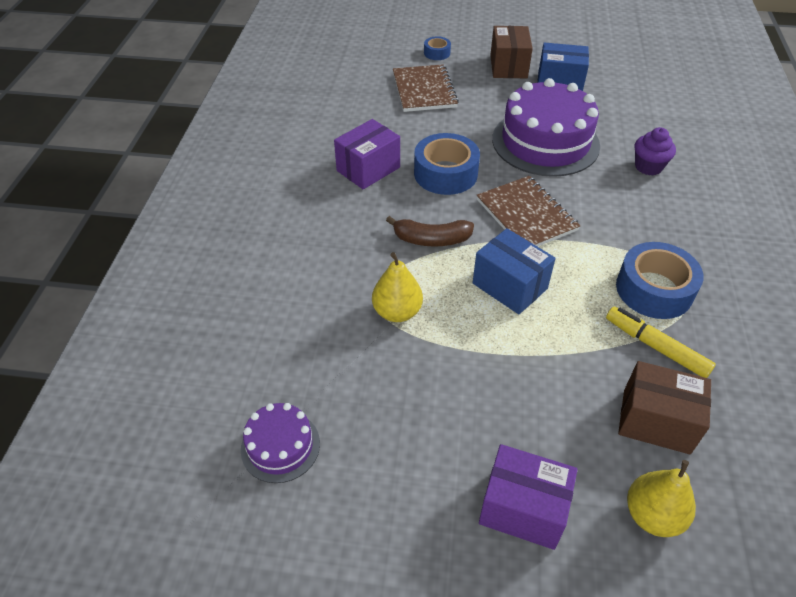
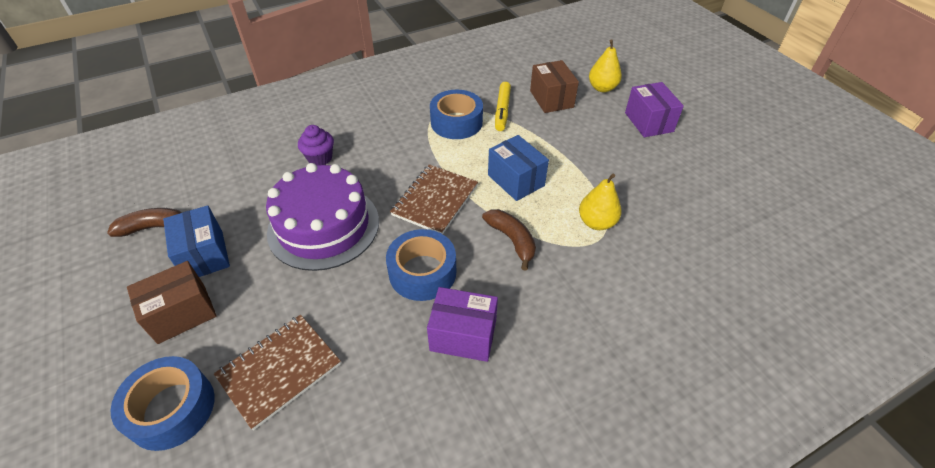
camera: 125 degrees left, 0 degrees up
purple cake [241,403,320,483] -> none
blue tape [424,36,451,60] -> blue tape [111,356,215,451], size x1.97
blue box [473,228,556,314] -> blue box turned 45 degrees counterclockwise [488,135,549,201]
none -> brown banana [107,208,182,237]

